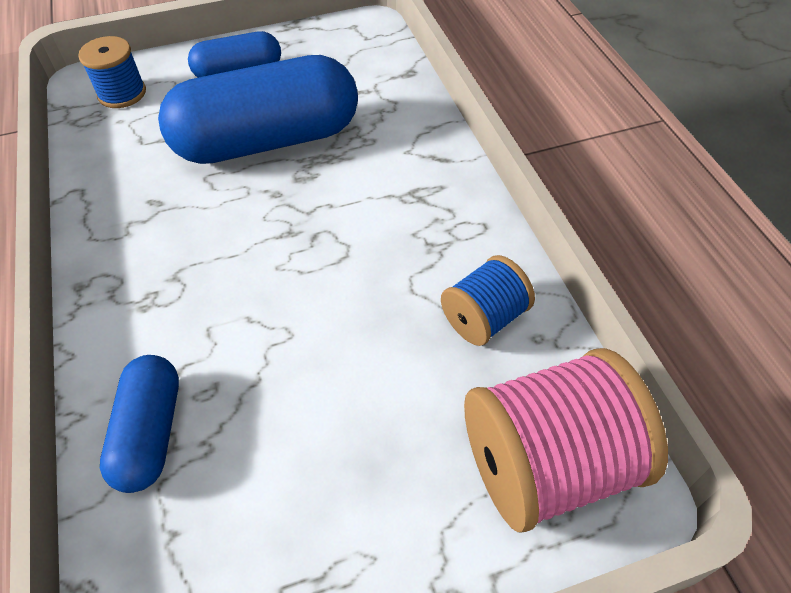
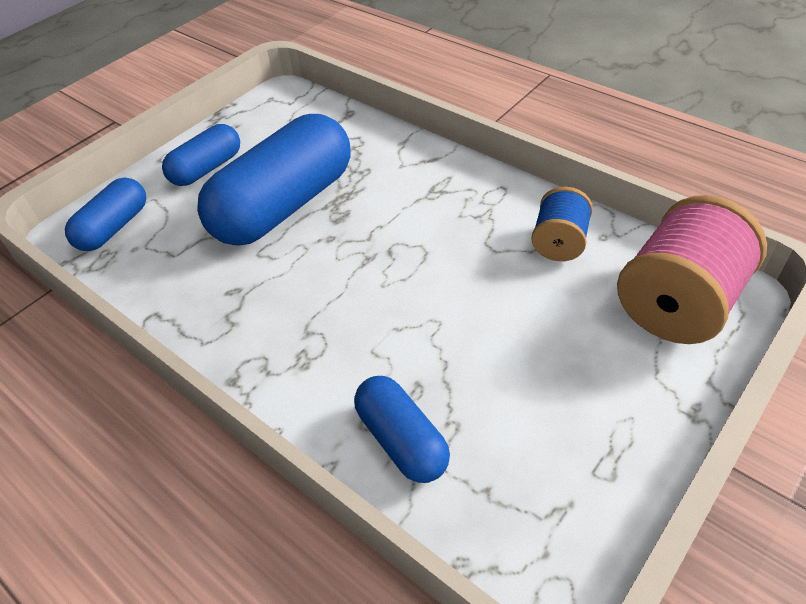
camera: 30 degrees left, 5 degrees down
blue spool [78,36,146,108] -> blue capsule [65,178,146,251]

